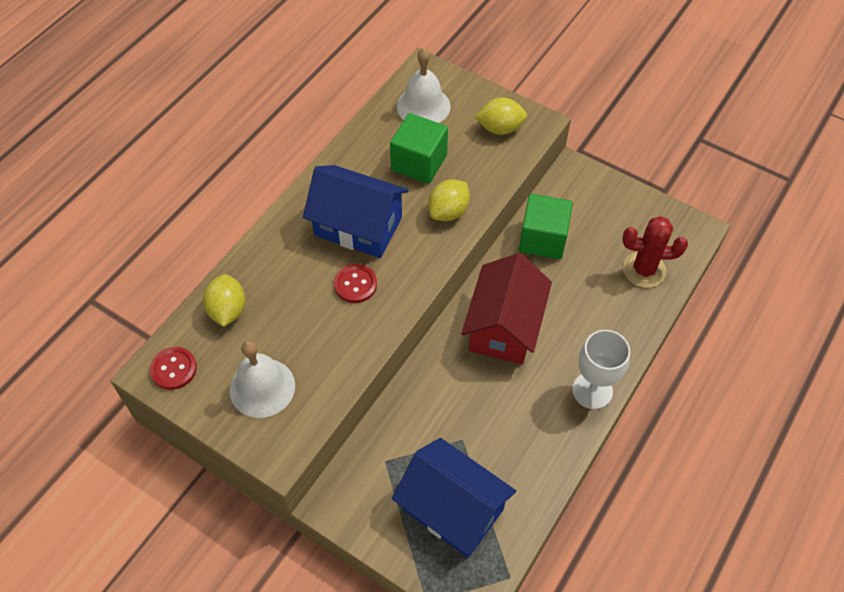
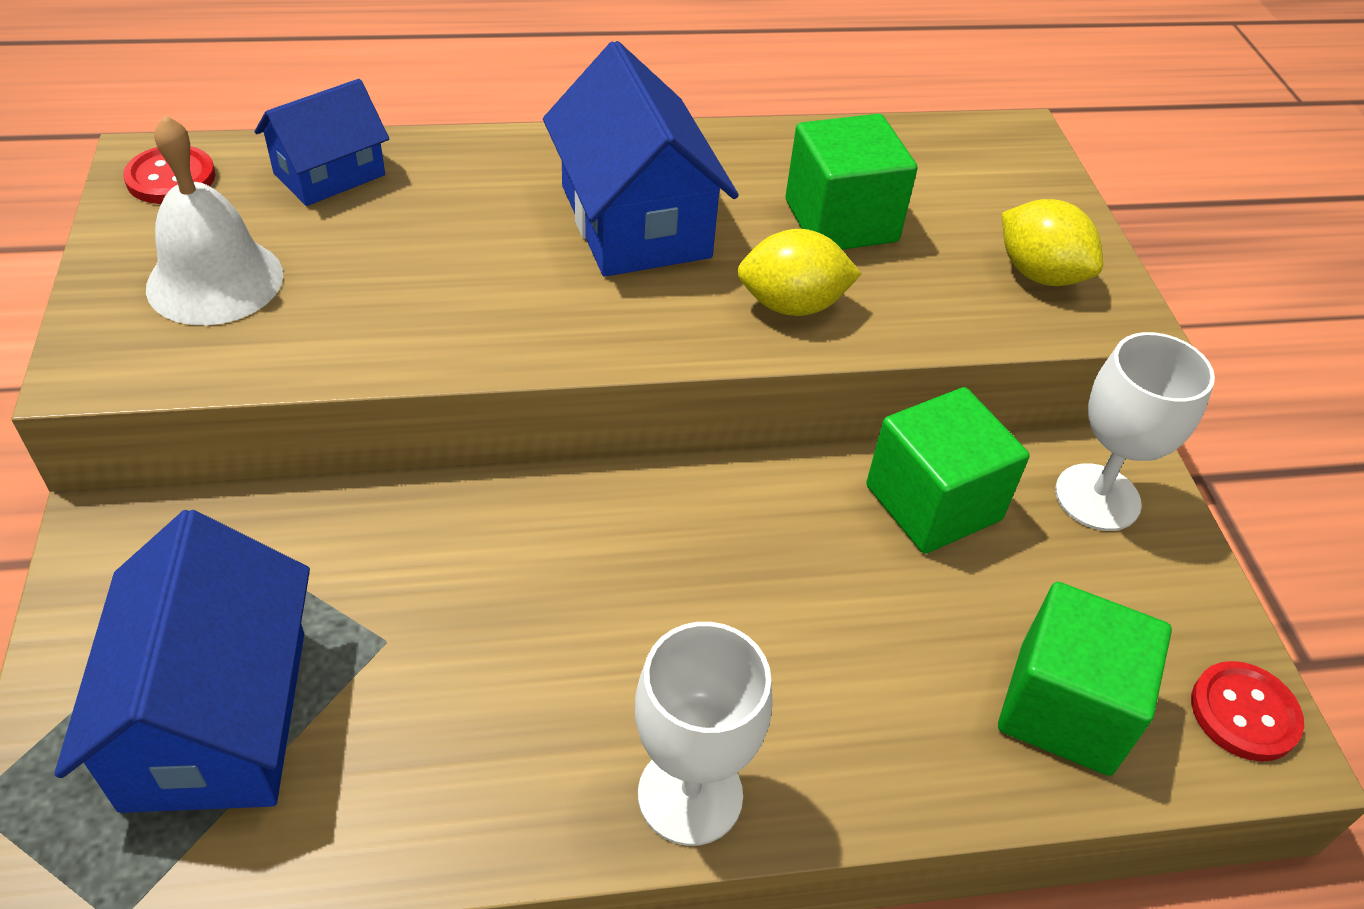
camera: 45 degrees right, 10 degrees down
yellow lemon [203,274,246,327] -> blue house [255,79,389,206]
red button [334,264,377,303] -> red button moved to [1191,661,1304,762]
white bell [397,48,451,123] -> none
red house [461,253,552,365] -> none
red cactus [622,216,688,288] -> green cube [998,582,1172,776]
none -> white goblet [1055,332,1215,531]

